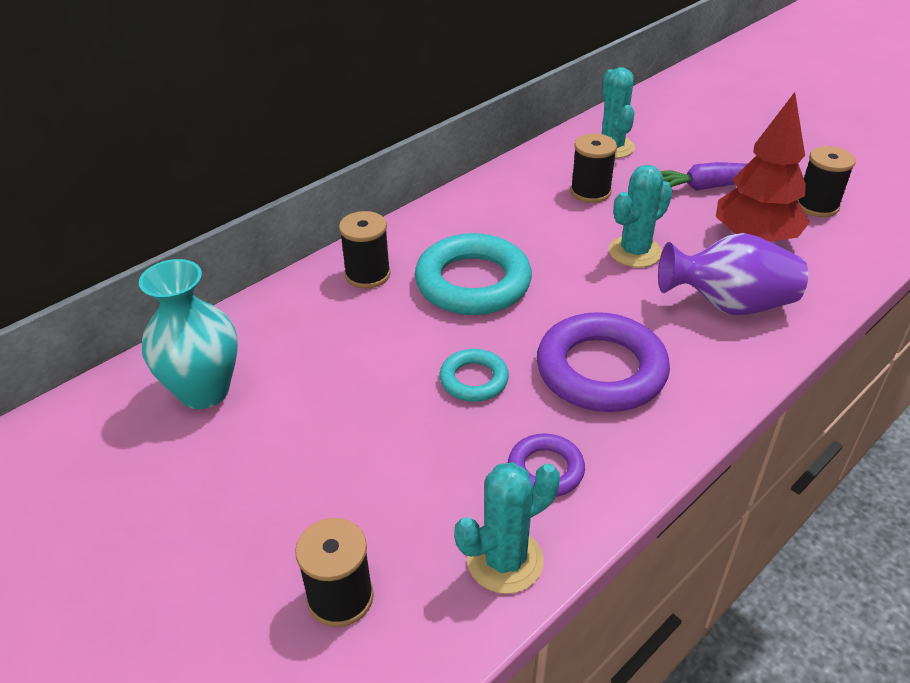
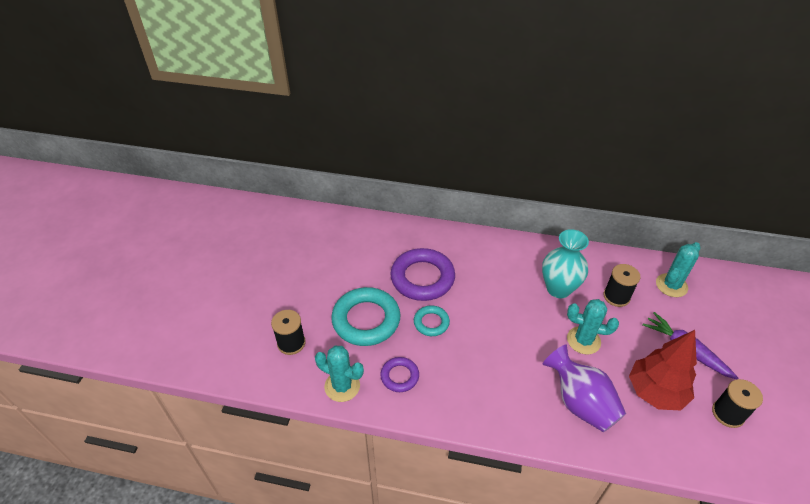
camera: 55 degrees right, 5 degrees up
turquoise vase [139,259,238,409] -> turquoise vase moved to [542,229,589,298]
black spool [339,211,391,289] -> none
turquoise ring [415,233,532,315] -> turquoise ring moved to [331,287,400,346]
purple ring [537,312,670,412] -> purple ring moved to [390,248,455,301]

